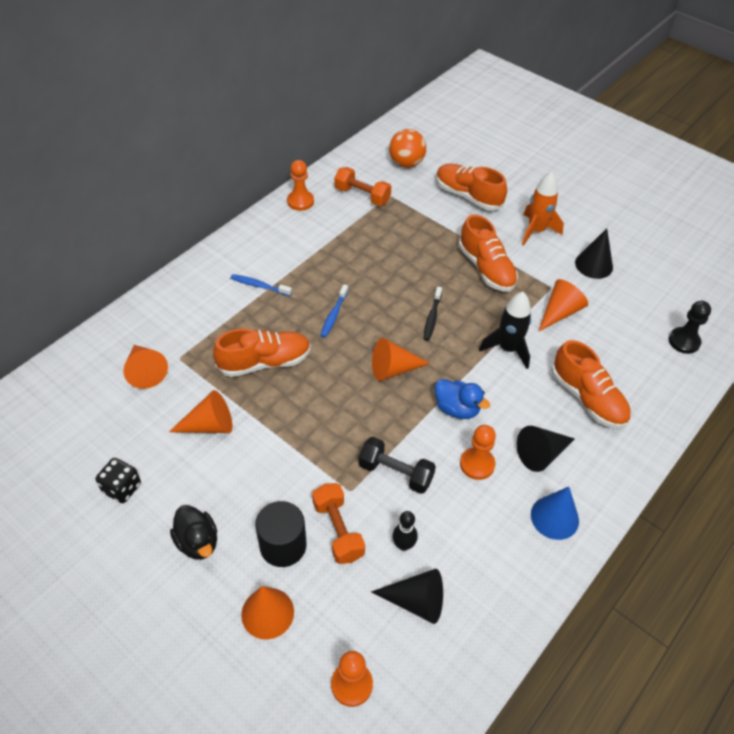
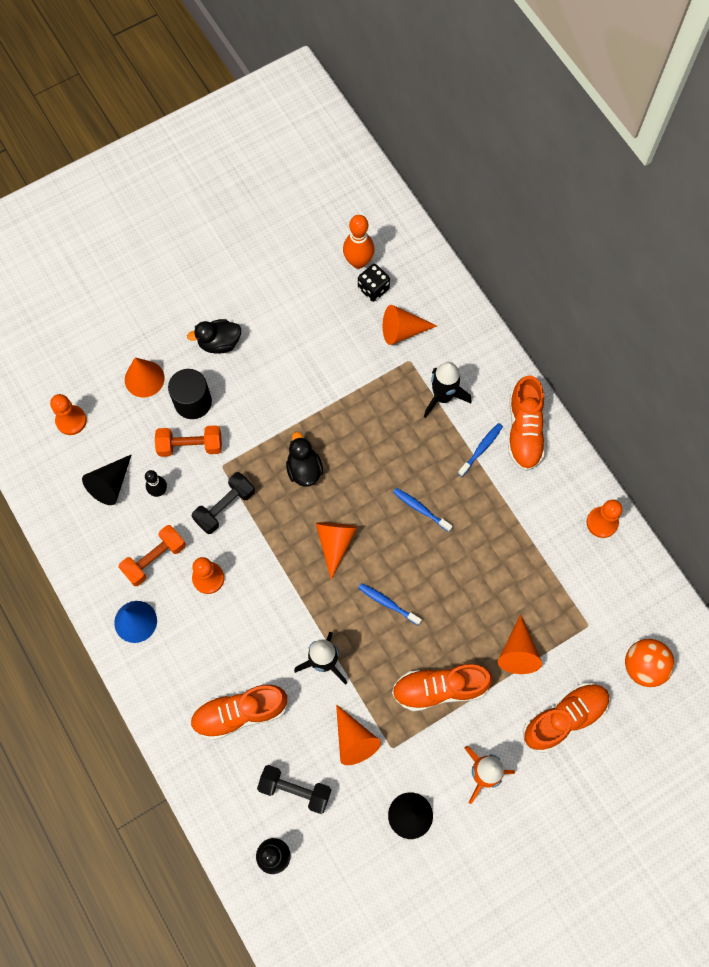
camera: 110 degrees right, 20 degrees up
black dice [96,458,141,503] -> black dice moved to [358,264,390,302]
orange cone [169,390,232,433] -> orange cone moved to [498,615,542,674]
orange shoe [213,329,311,377] -> orange shoe moved to [508,375,546,471]
orange dumbbell [334,167,391,206] -> orange dumbbell moved to [118,525,186,586]
black toothbrush [423,287,442,341] -> blue toothbrush [358,583,422,625]
blue duck [435,379,490,419] -> none
black cone [517,426,575,472] -> none
none -> black dumbbell [257,765,331,814]
none -> black duck [286,432,323,487]
none -> orange bowling pin [343,215,374,269]
none -> black rocket [424,362,471,418]

